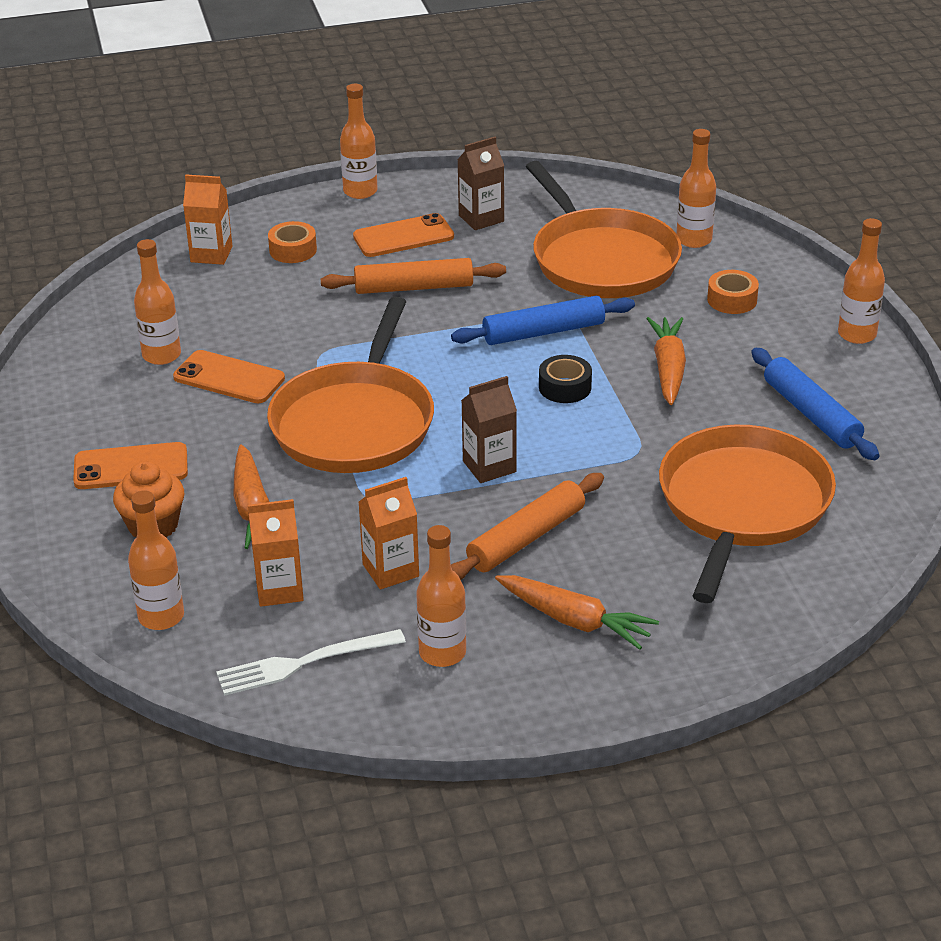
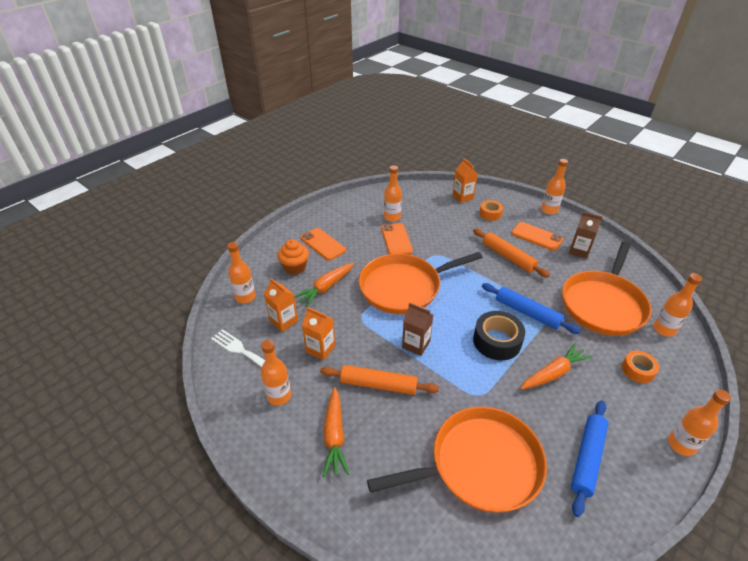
camera: 55 degrees right, 5 degrees up
black tape [539,355,592,403] -> black tape [473,311,525,361], size x1.64

